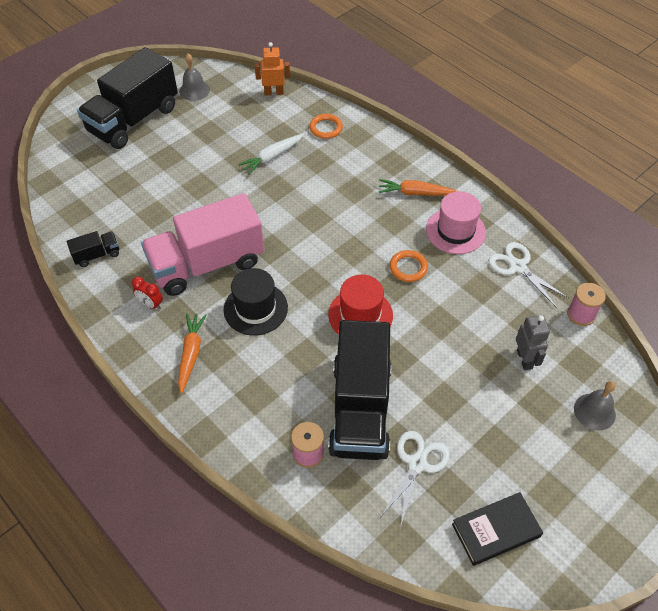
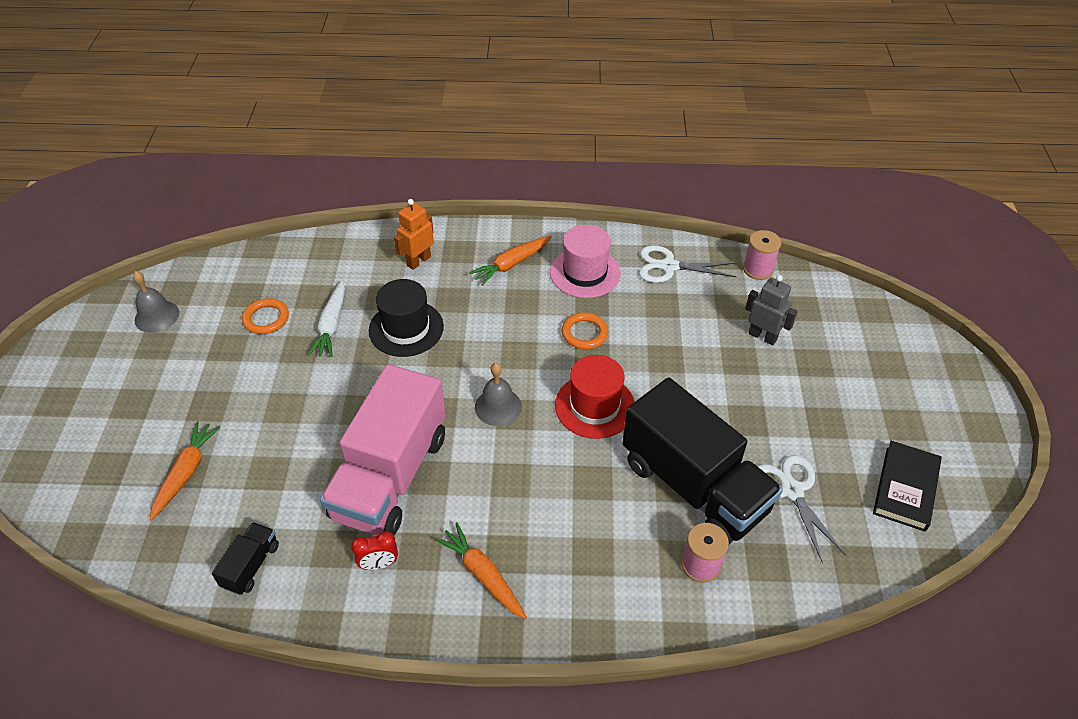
camera: 45 degrees left, 5 degrees down
black truck [77,47,178,149] -> none
black hat [224,268,288,335] -> black hat moved to [369,279,444,357]
orange robot [255,42,290,96] -> orange robot moved to [394,199,434,270]
orange ring [309,114,343,139] -> orange ring moved to [242,298,289,334]
grey bell [574,381,616,431] -> grey bell moved to [475,363,522,426]
none -> orange carrot [150,421,221,521]

